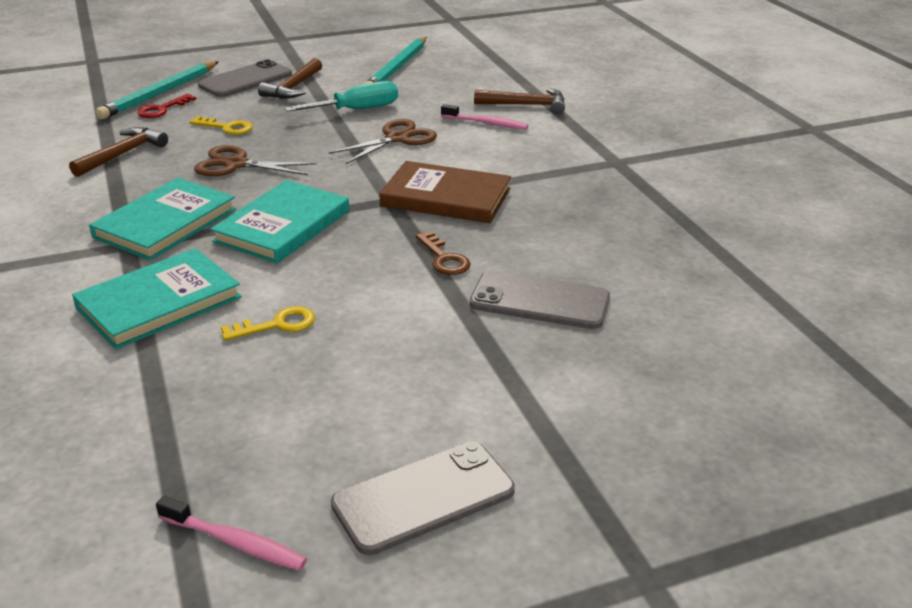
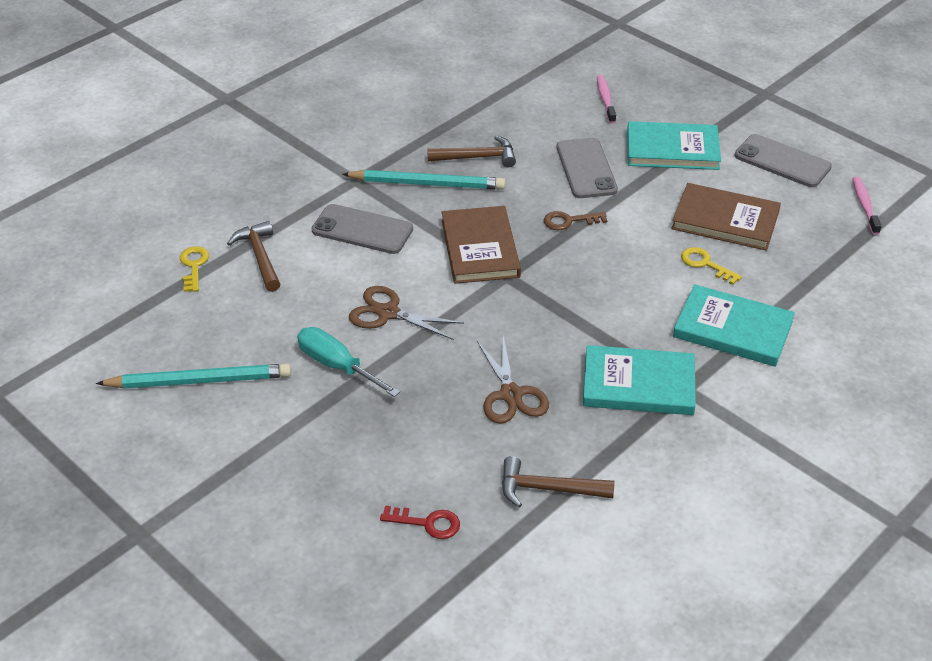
camera: 115 degrees left, 10 degrees up
turquoise pencil [95,61,218,119] -> turquoise pencil moved to [342,170,506,190]
yellow key [189,116,253,135] -> yellow key moved to [180,246,209,292]
grey phone [198,60,292,97] -> grey phone moved to [312,204,413,254]
turquoise book [210,180,349,263] -> turquoise book moved to [627,121,721,170]
brown hammer [258,58,322,99] -> brown hammer moved to [427,136,516,167]
brown key [416,231,471,275] -> brown key turned 135 degrees counterclockwise [544,211,607,230]
pink toothbrush [441,104,528,130] -> pink toothbrush moved to [597,75,616,124]
none -> brown book [671,183,781,251]

